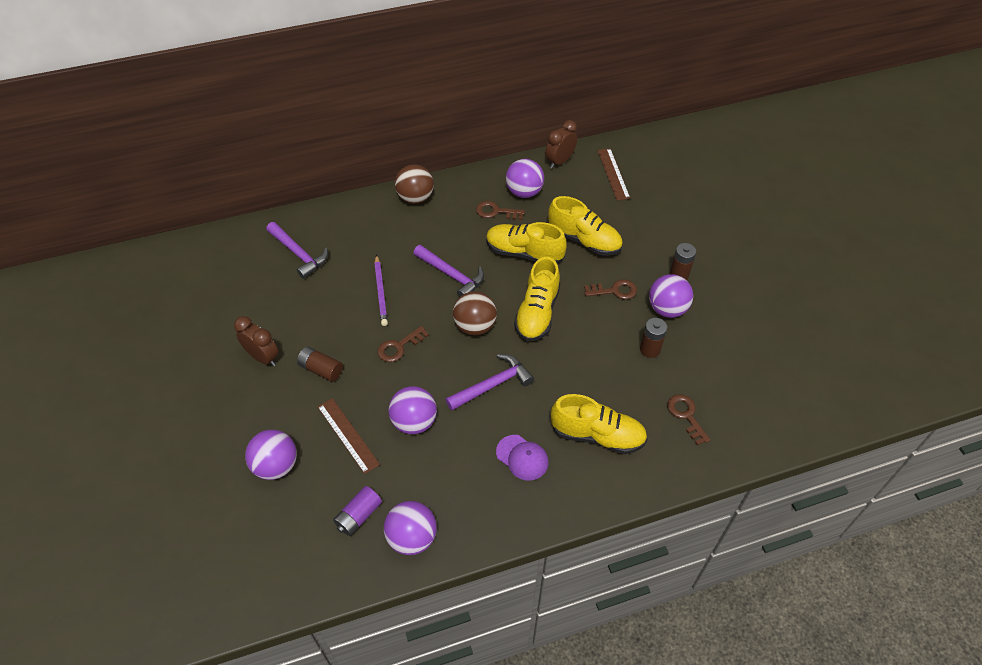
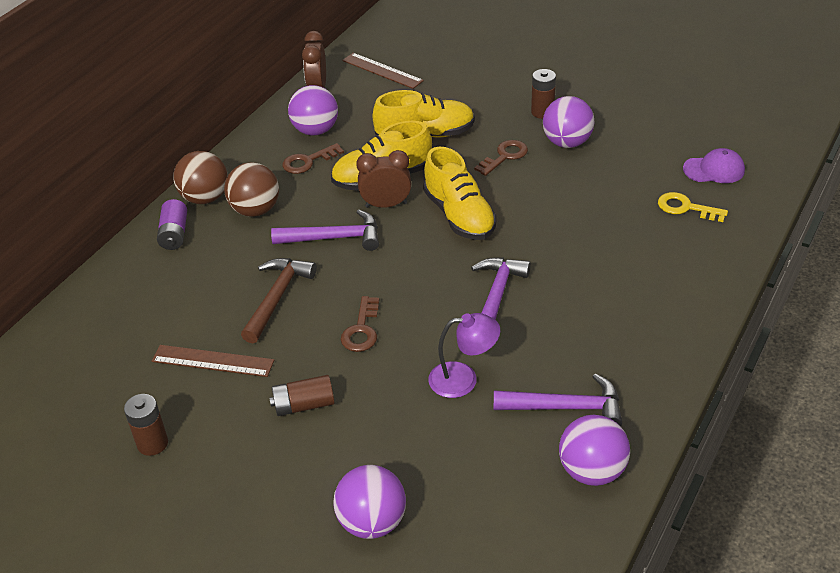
camera: 40 degrees left, 10 degrees down
brown clock [234,316,279,366] -> brown clock moved to [356,150,411,208]
purple hammer [266,222,328,279] -> purple hammer moved to [494,374,622,427]
brown ruler [318,398,380,474] -> brown ruler moved to [152,345,274,377]
purple battery [333,486,382,536] -> purple battery moved to [157,199,187,250]
purple pencil [374,255,388,326] -> brown hammer [241,258,317,343]
purple ball [389,386,437,434] -> purple lamp [428,313,500,398]
brown ball [453,291,497,336] -> brown ball moved to [224,162,279,217]
purple cap [496,435,548,481] -> purple cap moved to [683,148,745,183]
yellow shoe [551,394,647,454] -> none
brown battery [640,318,667,358] -> brown battery moved to [124,394,168,456]
brown key [667,394,710,446] -> yellow key [658,192,728,222]

